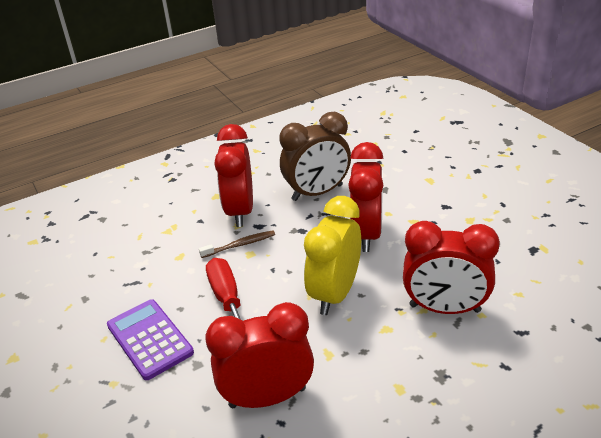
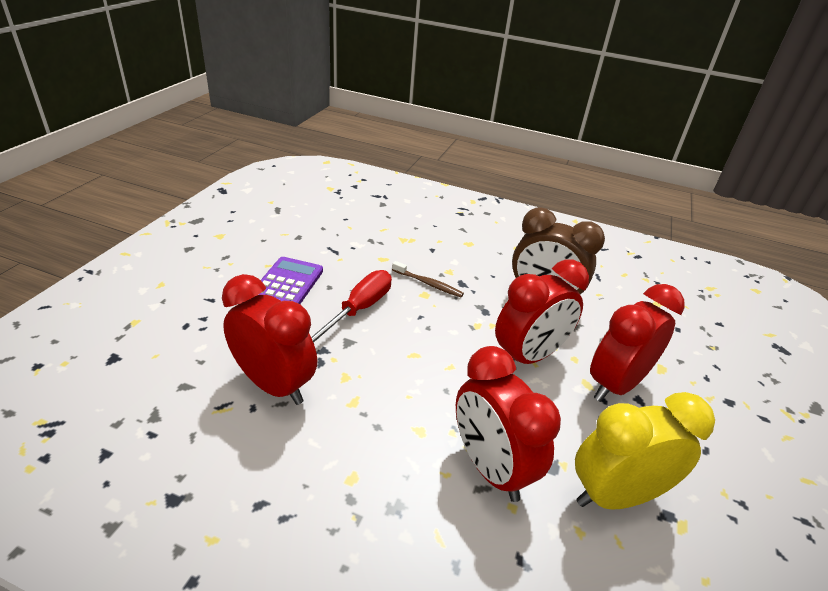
camera: 45 degrees right, 0 degrees up
red clock [214,124,253,227] -> red clock moved to [590,284,685,402]
yellow clock [304,196,361,315] -> yellow clock moved to [575,392,715,510]

